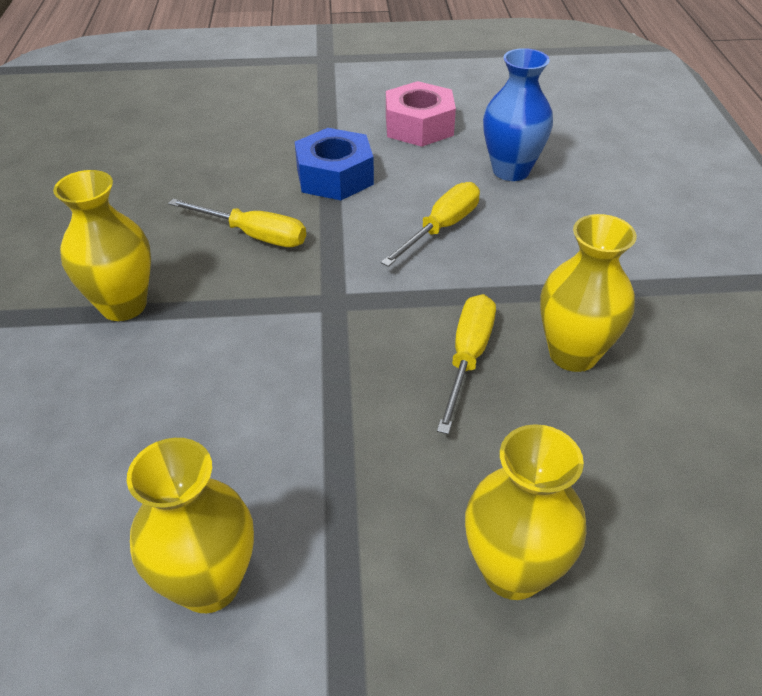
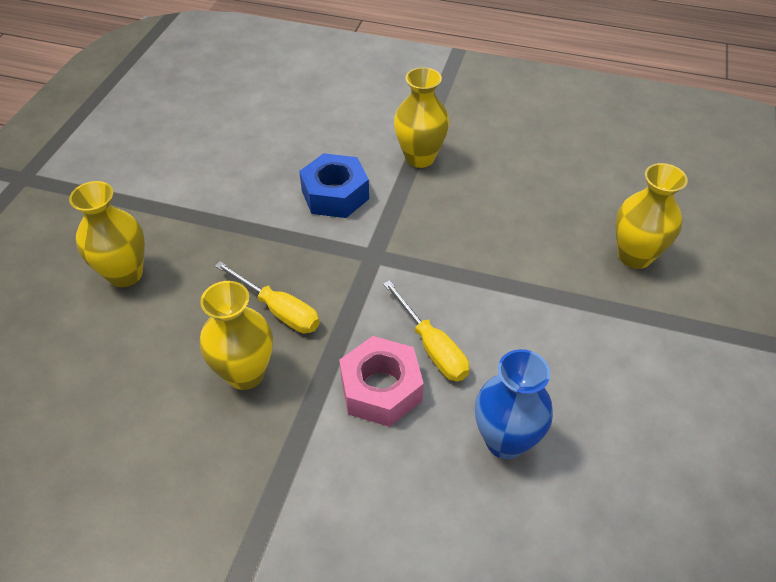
camera: 110 degrees right, 5 degrees up
yellow vase [127,438,254,613] -> yellow vase moved to [615,163,688,269]
yellow screwdriver [168,199,306,247] -> none
blue nut [295,128,374,200] -> blue nut moved to [299,153,369,218]
pink nut [386,81,456,147] -> pink nut moved to [339,336,424,427]

